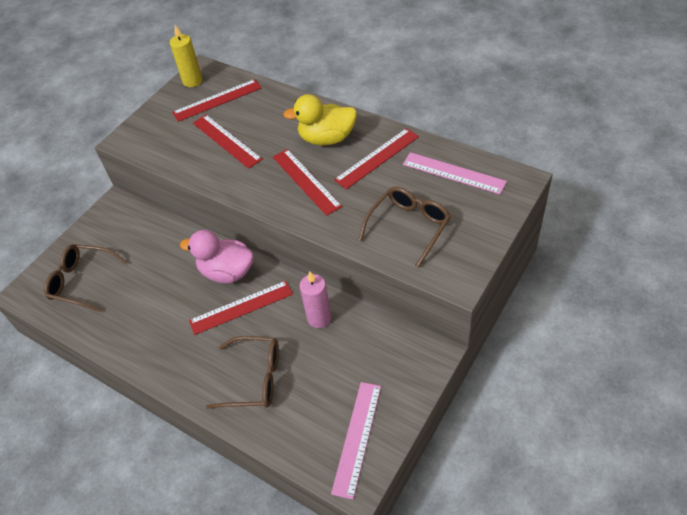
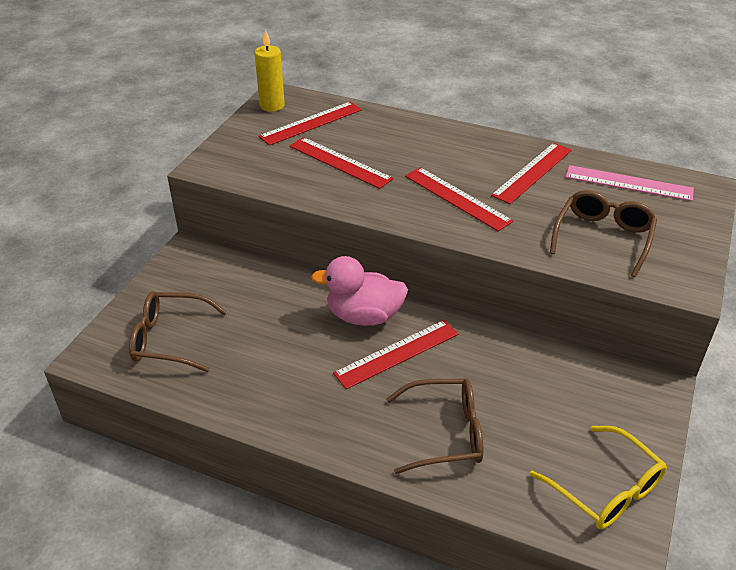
camera: 15 degrees left, 10 degrees down
yellow duck [283,94,357,145] -> none
pink candle [300,271,332,328] -> none
pink ruler [331,382,381,500] -> yellow glasses [529,426,667,530]

